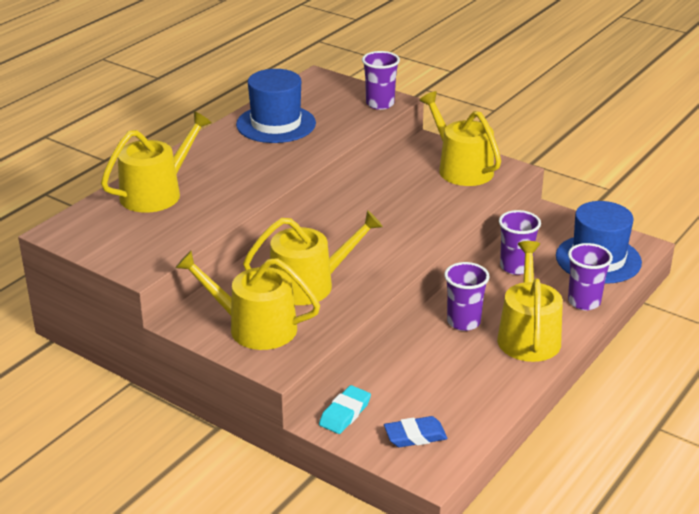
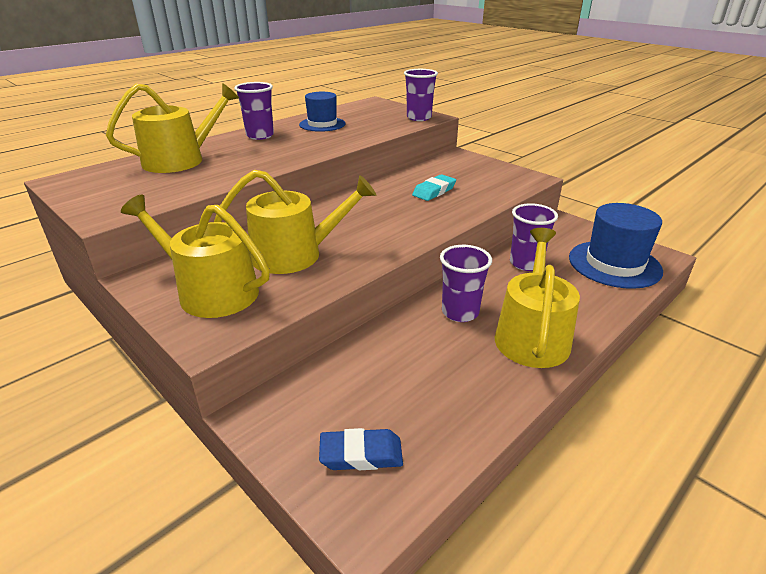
camera: 10 degrees right, 0 degrees up
blue hat [236,69,316,143] -> blue hat [299,92,346,132], size x0.66
turquoise eraser [319,385,371,434] -> turquoise eraser moved to [412,174,456,201]
yellow watering can [419,91,501,186] -> none
purple cup [568,243,613,310] -> purple cup moved to [234,82,274,140]

